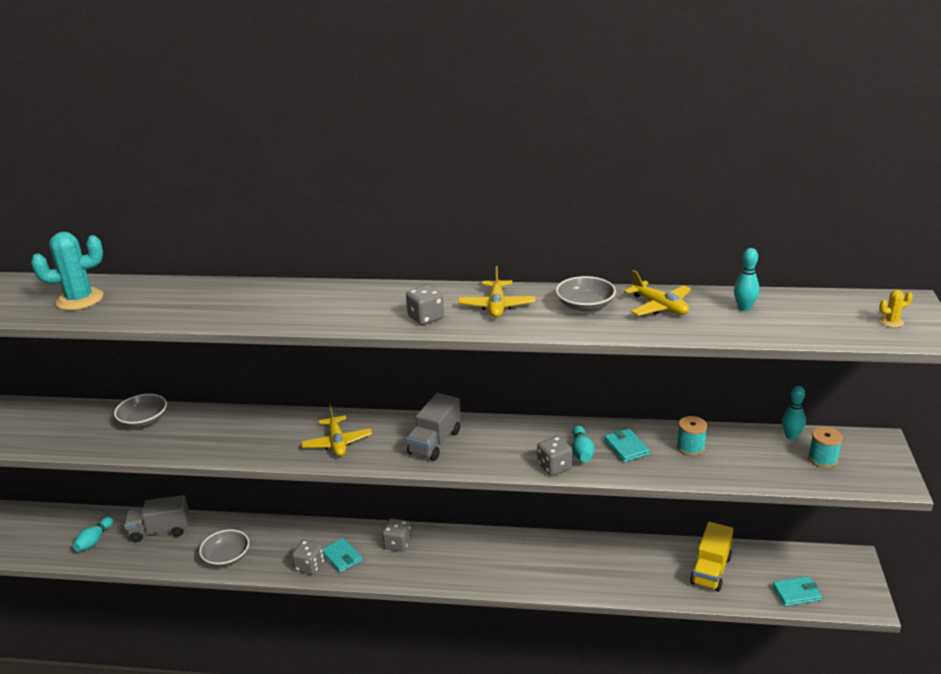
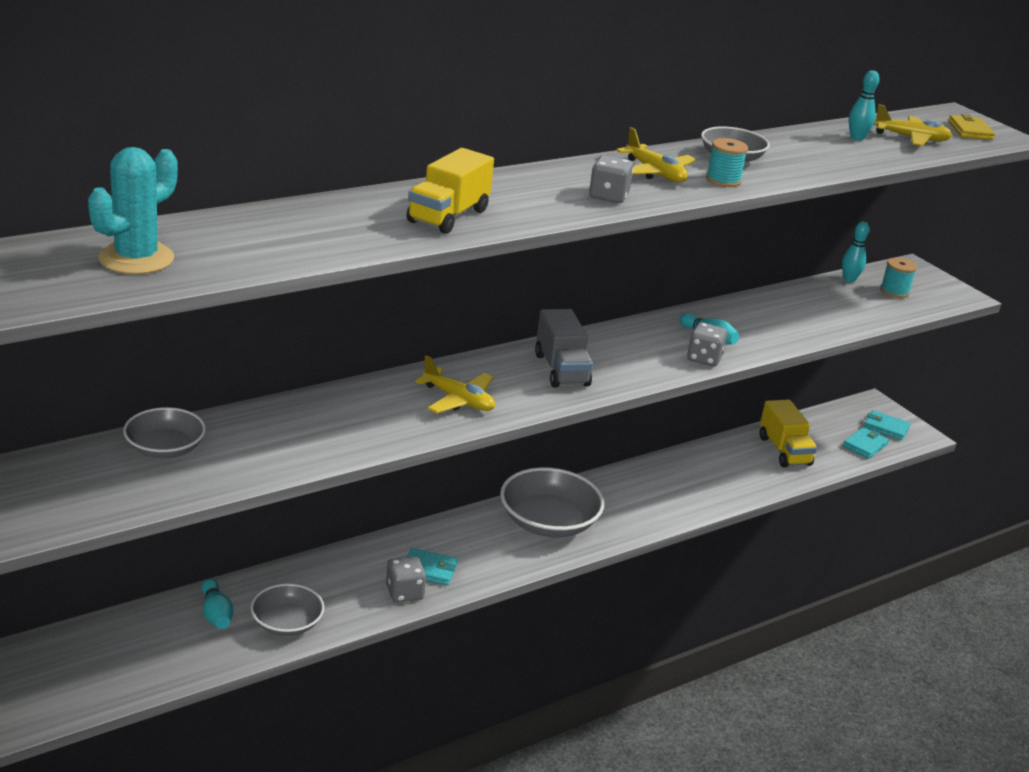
camera: 45 degrees left, 0 degrees up
turquoise bowling pin [73,517,113,552] -> turquoise bowling pin moved to [201,578,233,629]
grey truck [124,495,189,542] -> none
grey dice [382,518,411,552] -> none
turquoise wallet [604,428,650,462] -> turquoise wallet moved to [864,410,910,440]
yellow plane [624,270,691,316] -> yellow plane moved to [874,104,953,146]
turquoise spool [677,416,707,456] -> turquoise spool moved to [706,138,748,187]
yellow cactus [879,290,913,328] -> yellow wallet [948,114,995,140]
none -> yellow truck [407,148,494,234]
none -> grey bowl [500,467,604,537]

